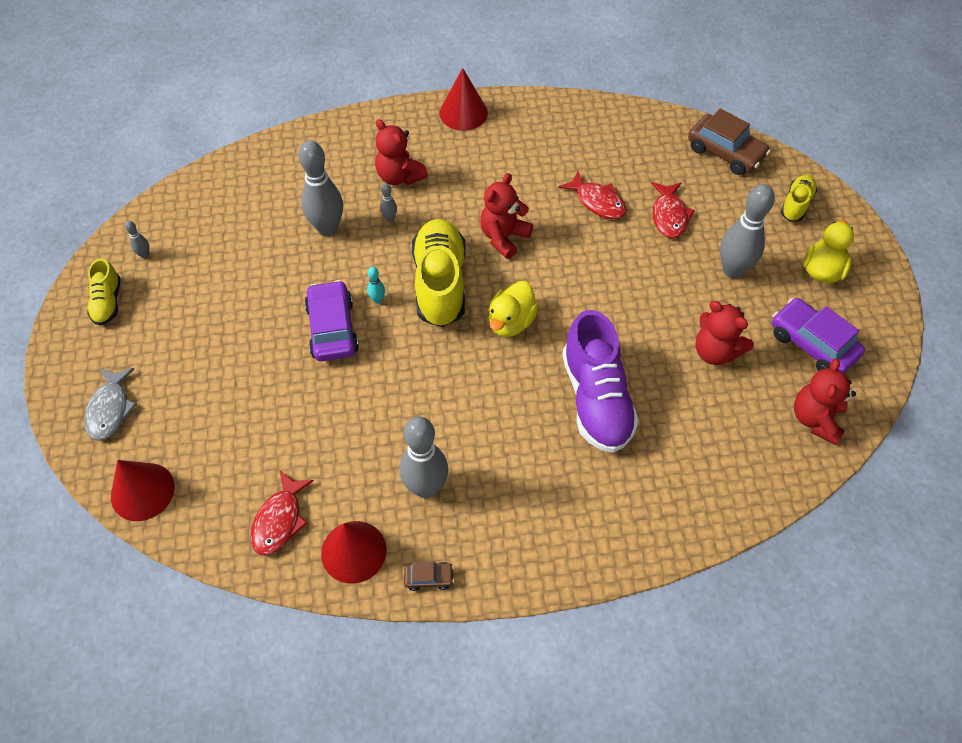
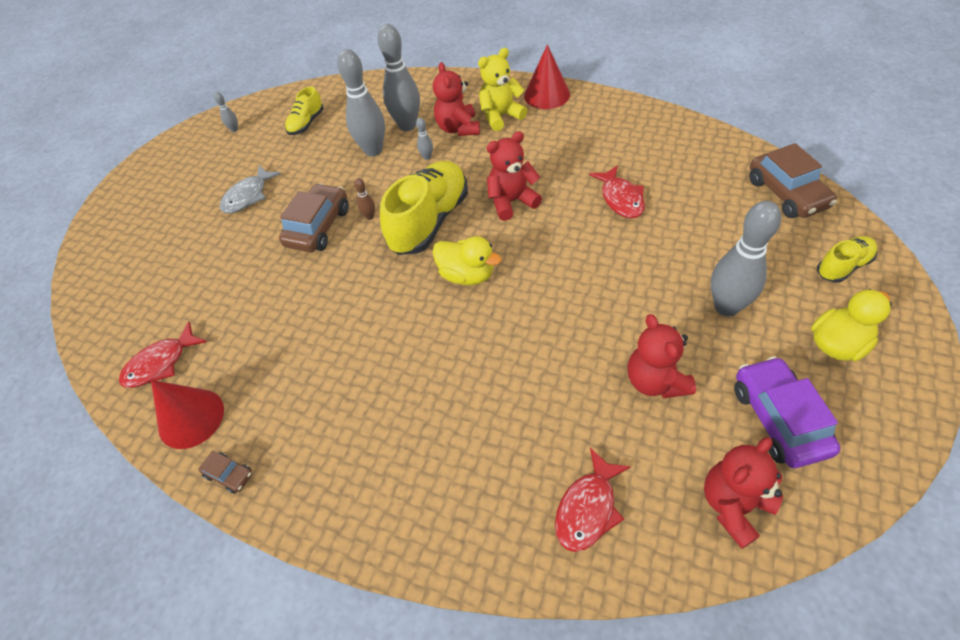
camera: 35 degrees right, 5 degrees down
grey fish [84,368,137,441] -> grey fish moved to [220,165,281,214]
yellow shoe [87,258,121,326] -> yellow shoe moved to [285,86,324,135]
red cone [111,460,175,521] -> none
purple car [304,280,359,361] -> brown car [279,183,349,252]
turquoise bowling pin [367,267,385,303] -> brown bowling pin [354,178,375,220]
grey bowling pin [400,416,448,498] -> grey bowling pin moved to [378,24,420,131]
yellow duck [489,281,538,337] -> yellow duck turned 120 degrees counterclockwise [433,236,502,285]
purple shoe [562,310,639,453] -> none
red fish [651,182,695,238] -> red fish moved to [555,448,631,552]
none -> yellow teddy bear [478,48,527,131]

